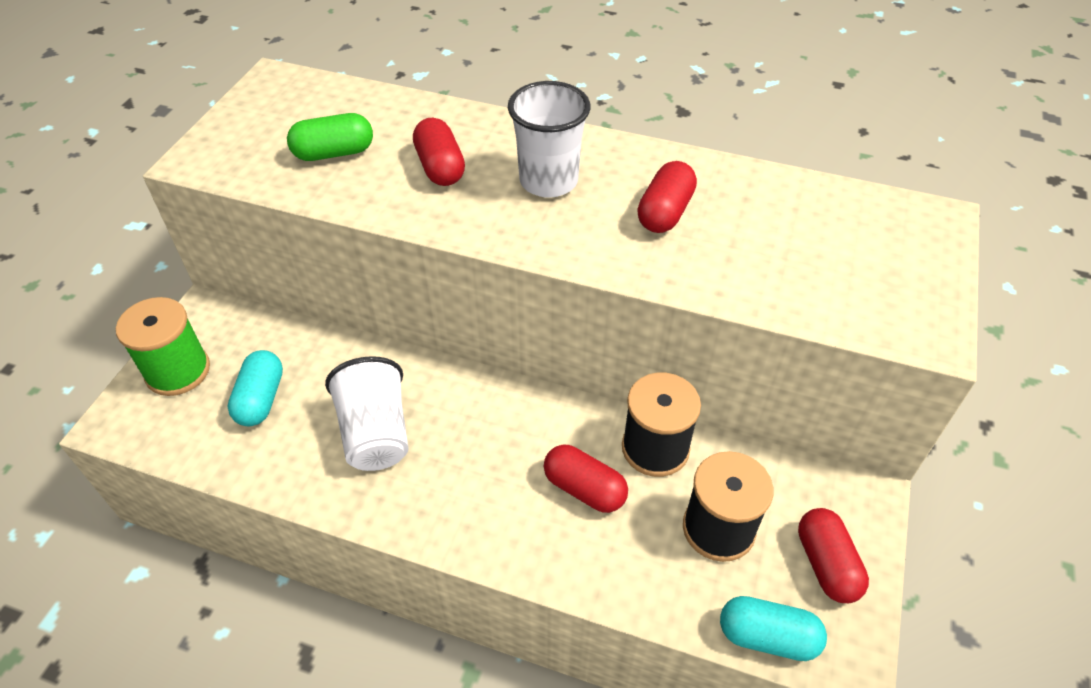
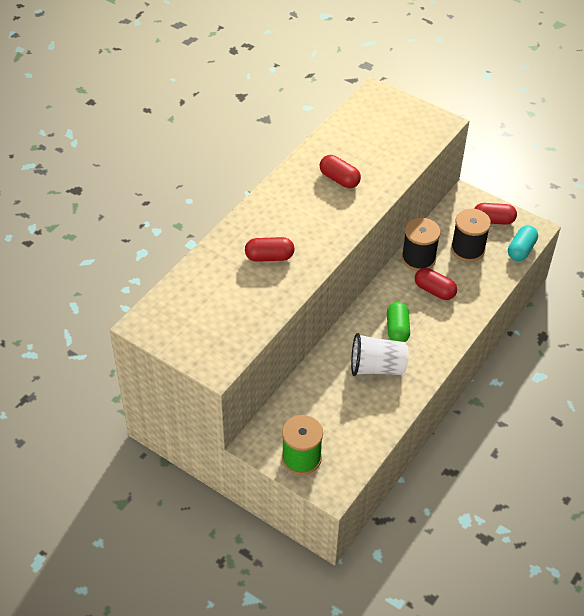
camera: 75 degrees left, 0 degrees up
turquoise capsule [227,350,283,426] -> none
green capsule [287,113,373,161] -> green capsule moved to [387,302,410,342]
white cup [508,81,590,198] -> none
red capsule [544,445,628,513] -> red capsule turned 75 degrees clockwise [415,268,457,300]

